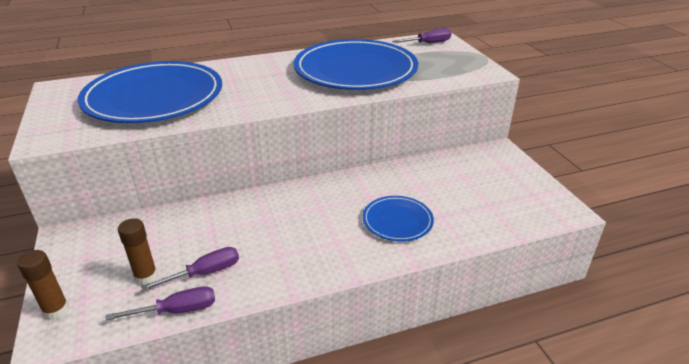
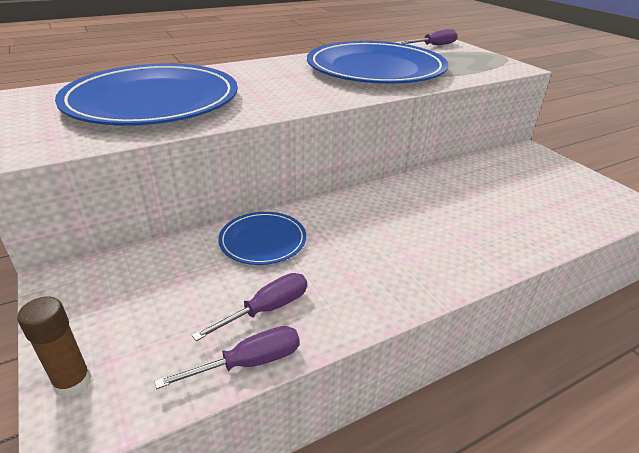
camera: 10 degrees left, 0 degrees up
brown glue stick [118,218,158,285] -> none
blue plate [363,196,434,241] -> blue plate moved to [218,212,306,265]

